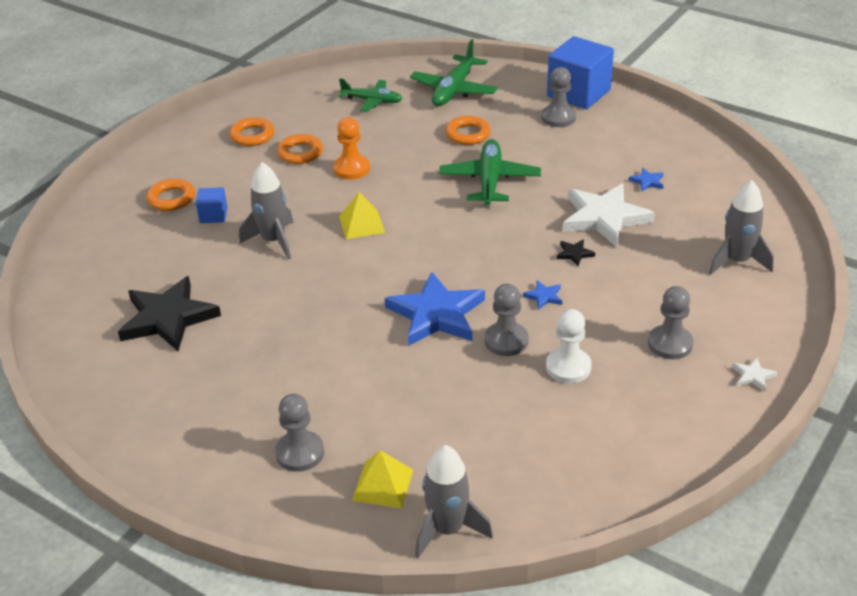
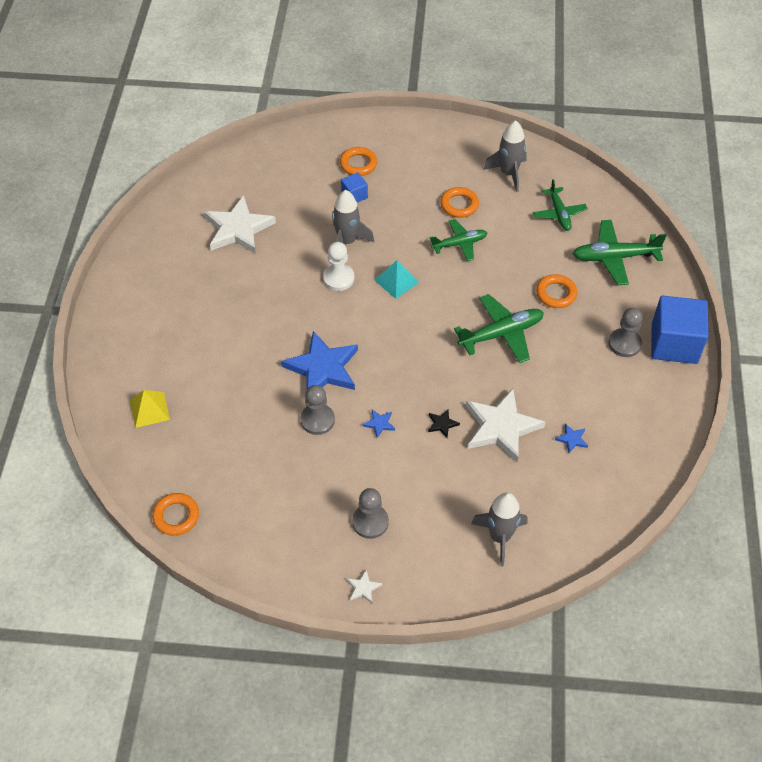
camera: 60 degrees right, 15 degrees up
black star [118,276,221,351] -> white star [204,195,276,254]
orange ring [230,117,274,146] -> orange ring moved to [152,493,199,536]
grey pawn [275,394,324,472] -> none
orange pawn [333,117,370,180] -> green plane [430,219,487,261]
yellow pyramid [339,192,385,239] -> turquoise pyramid [374,260,419,299]
grey rocket [415,445,493,558] -> grey rocket moved to [483,120,527,192]
white pawn [546,309,592,383] -> white pawn moved to [323,242,355,291]

